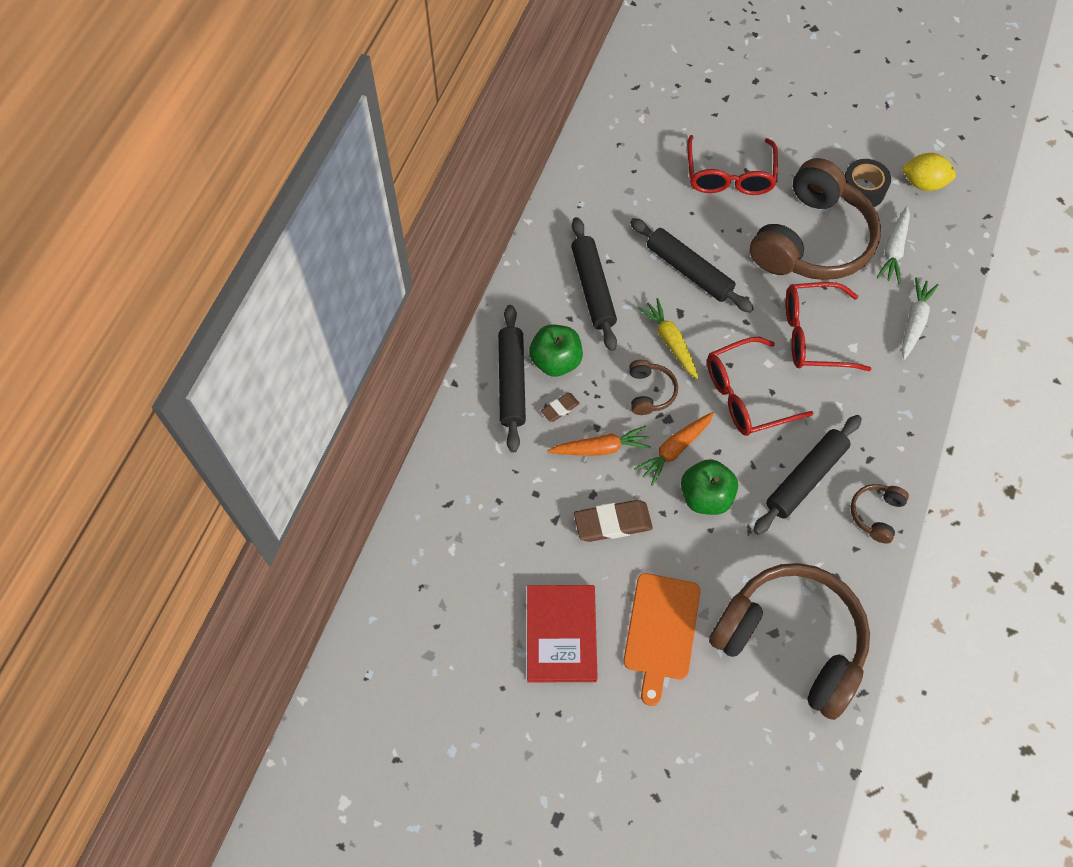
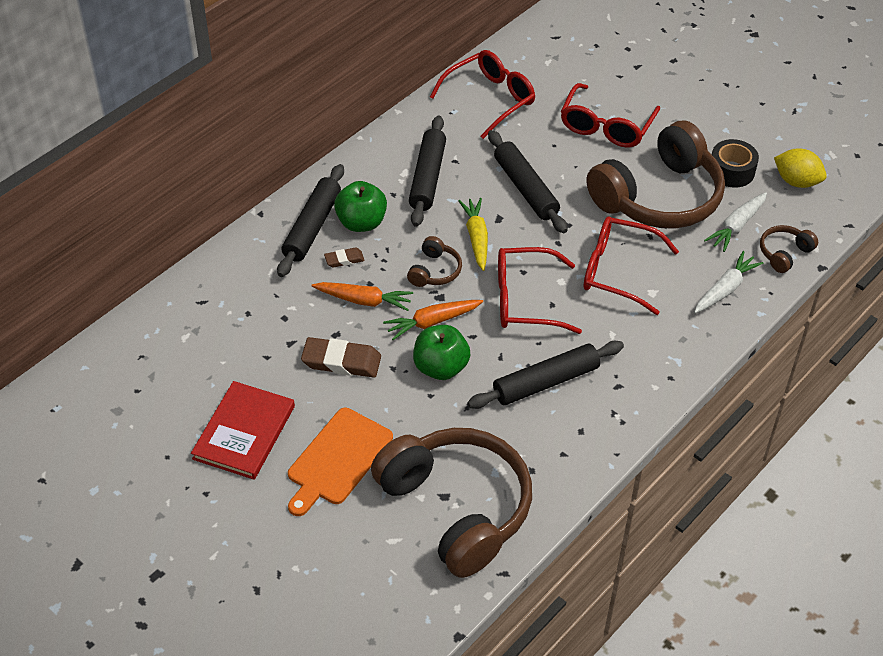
camera: 20 degrees right, 15 degrees down
brown headphones [851,484,909,544] -> brown headphones moved to [760,225,818,273]
none -> red glasses [430,50,535,139]

